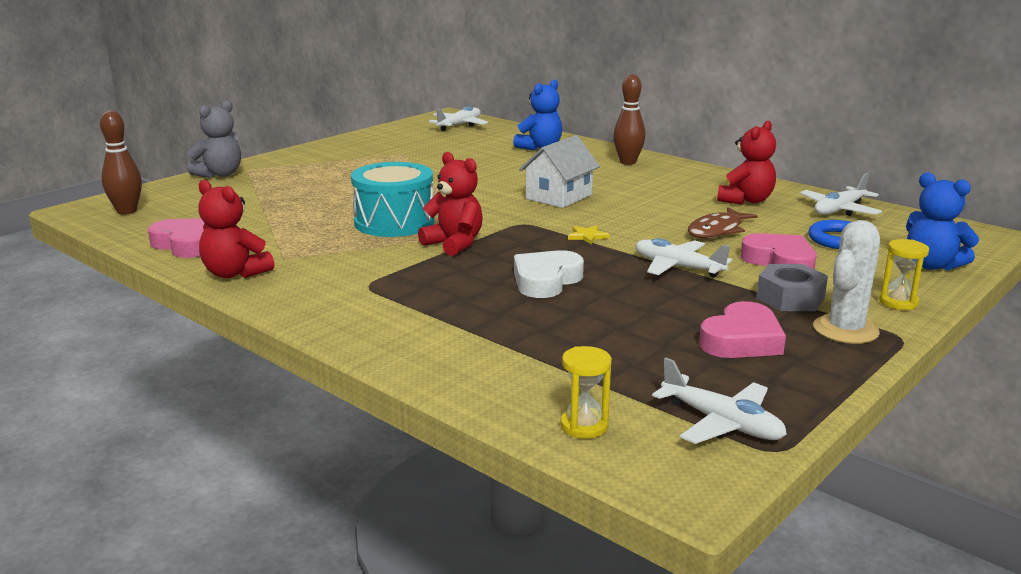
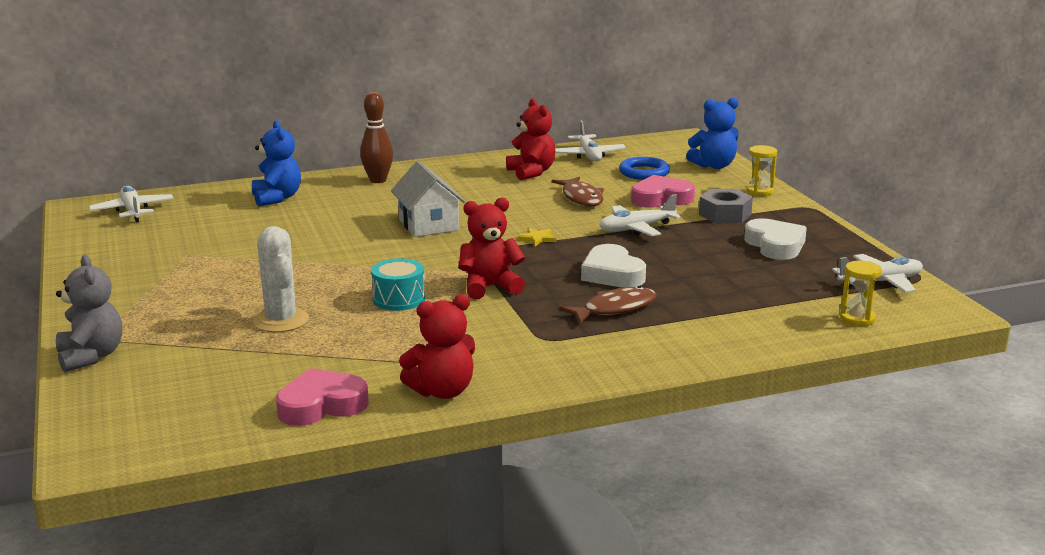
camera: 60 degrees left, 0 degrees up
brown bowling pin [100,111,142,214] -> none
turquoise drum [351,162,434,237] -> turquoise drum [371,258,425,311], size x0.60
pink heart [699,301,786,358] -> white heart [744,218,807,260]
white cactus [813,220,880,344] -> white cactus moved to [253,226,309,332]
none -> brown fish [559,286,657,324]

